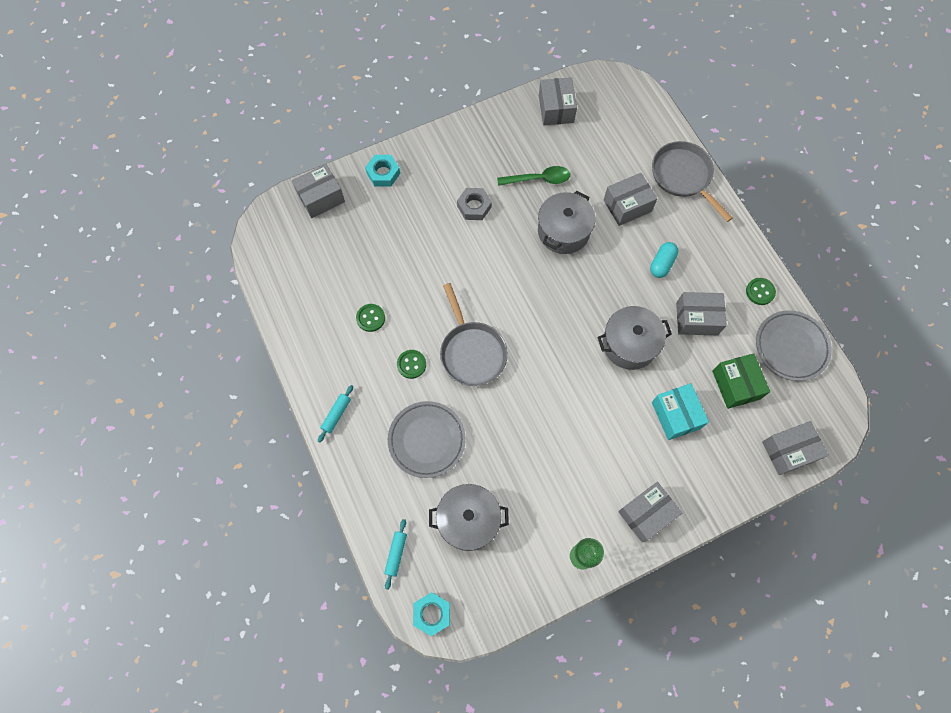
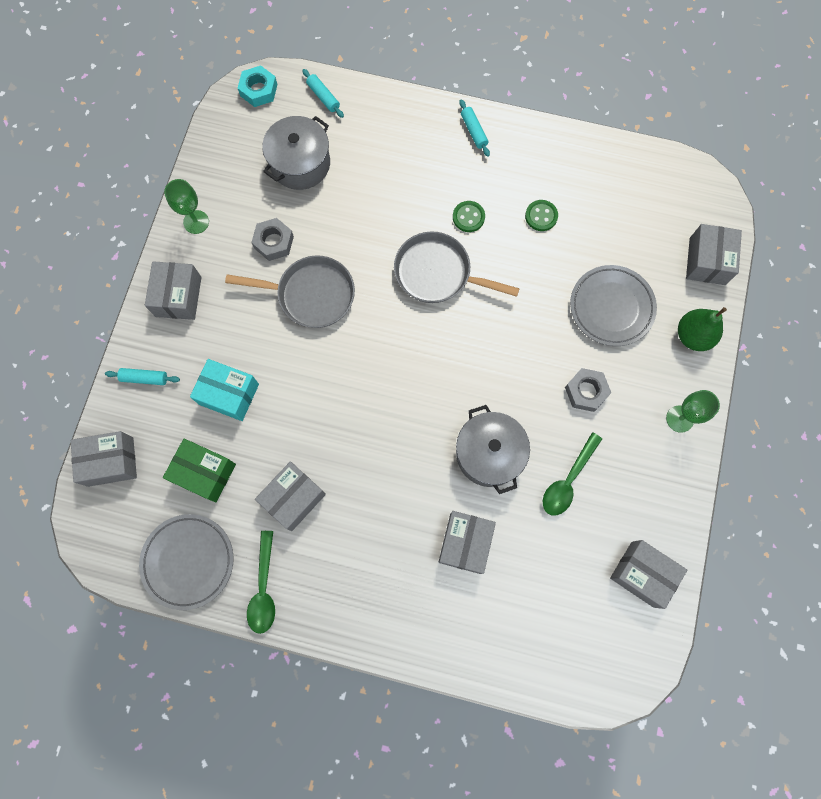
camera: 130 degrees right, 5 degrees up
turquoise nut [365,155,400,186] -> green pear [678,307,727,351]
grey plate [388,401,466,478] -> grey plate moved to [570,265,657,346]
grey pot [597,306,672,370] -> none
turquoise capsule [650,242,678,278] -> none
grey pan [652,141,733,222] -> grey pan moved to [225,255,355,328]
green button [746,278,776,305] -> green spoon [247,531,275,634]
grey box [762,421,829,475] -> grey box turned 60 degrees clockwise [71,431,137,487]
none -> turquoise rolling pin [105,368,180,385]
none -> grey nut [251,218,294,261]
none -> green goblet [666,390,720,433]

